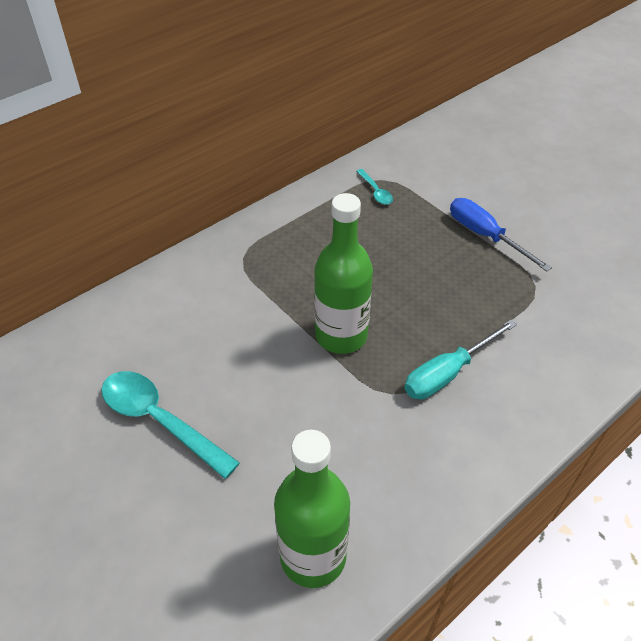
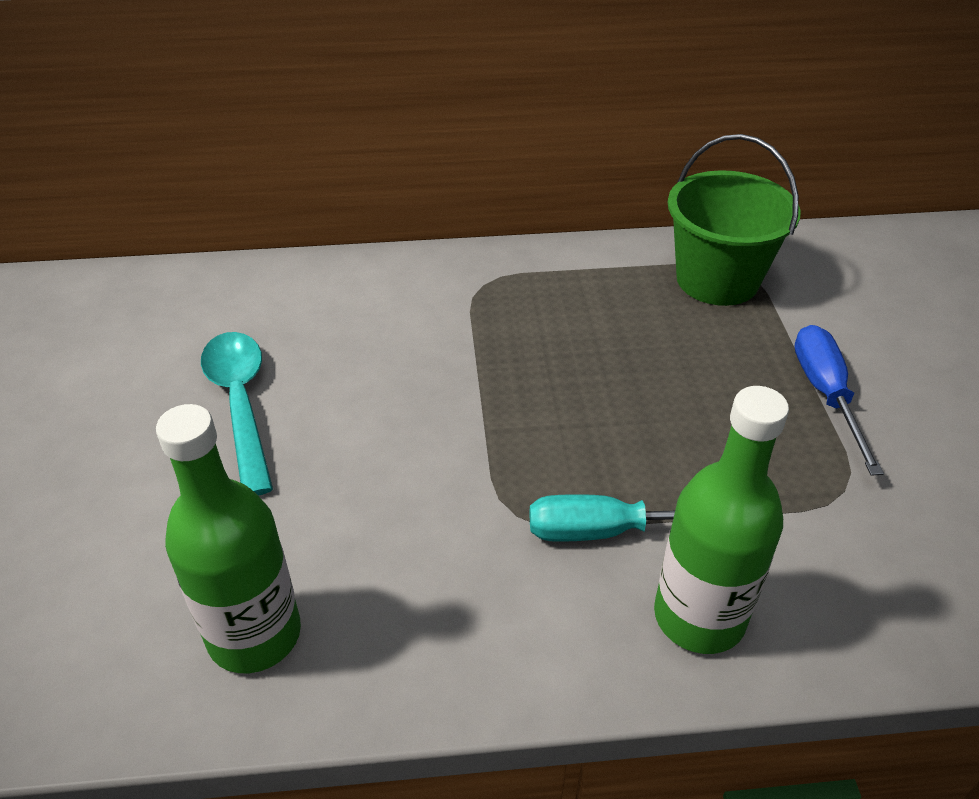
camera: 35 degrees right, 5 degrees down
green bottle [314,193,373,354] -> green bottle moved to [654,386,789,654]
turquoise spoon [356,169,393,205] -> green bucket [668,134,801,306]

